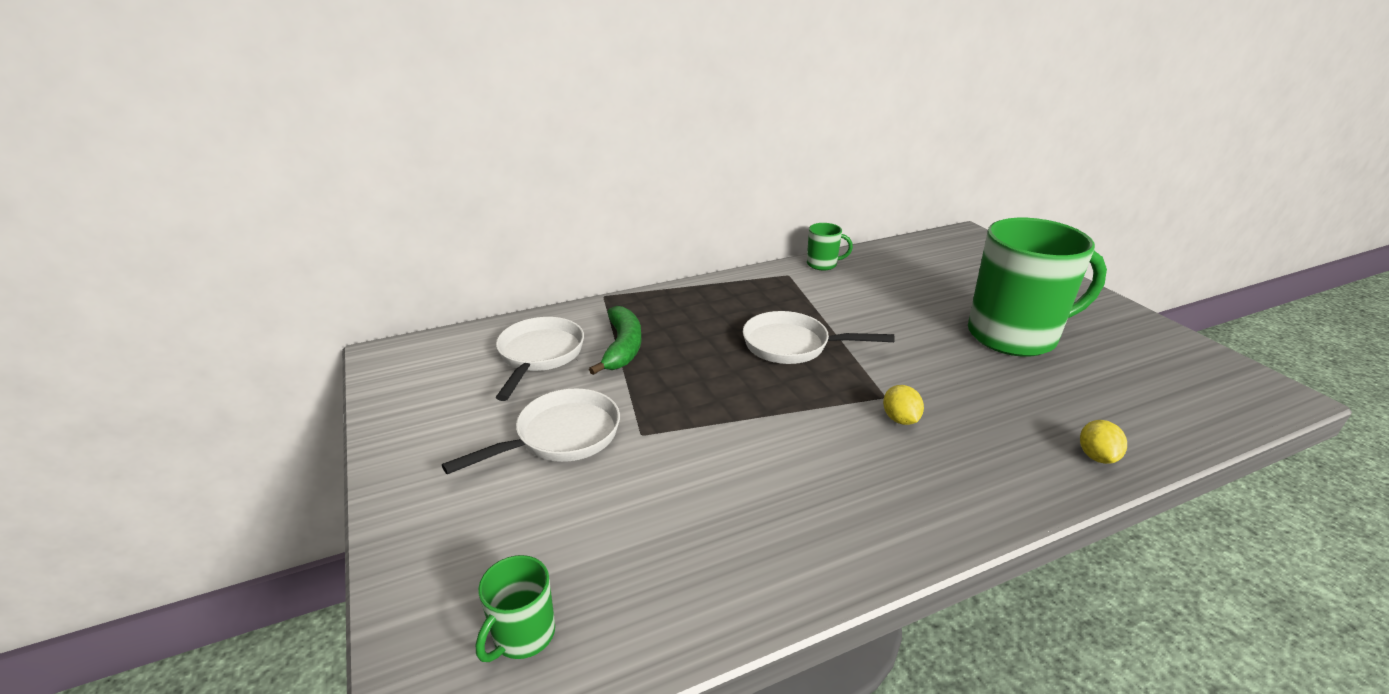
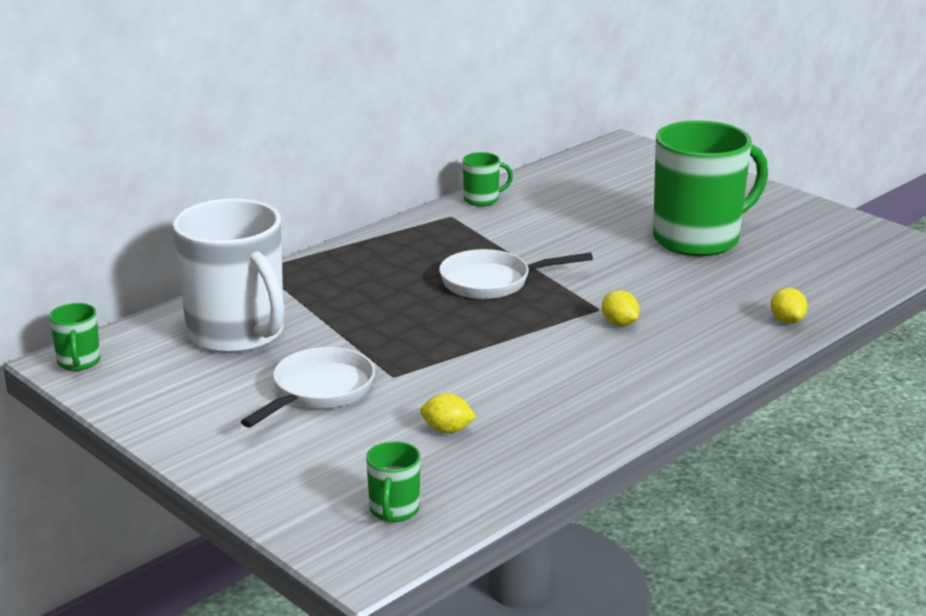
camera: 20 degrees left, 5 degrees down
white pan [496,317,584,401] -> white mug [173,198,284,353]
green banana [589,306,642,375] -> none
none -> green mug [49,303,100,371]
none -> yellow lemon [420,393,476,433]

